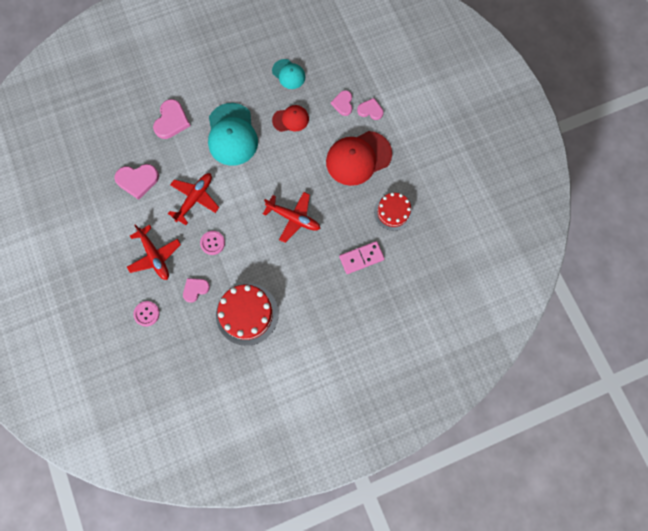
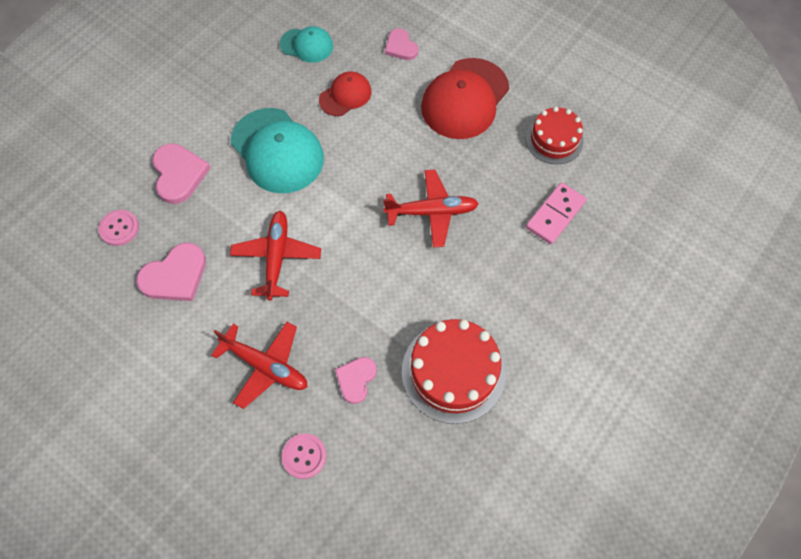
camera: 30 degrees left, 10 degrees down
pink button [200,231,225,255] -> pink button moved to [99,210,139,246]
pink heart [357,98,383,120] -> none

